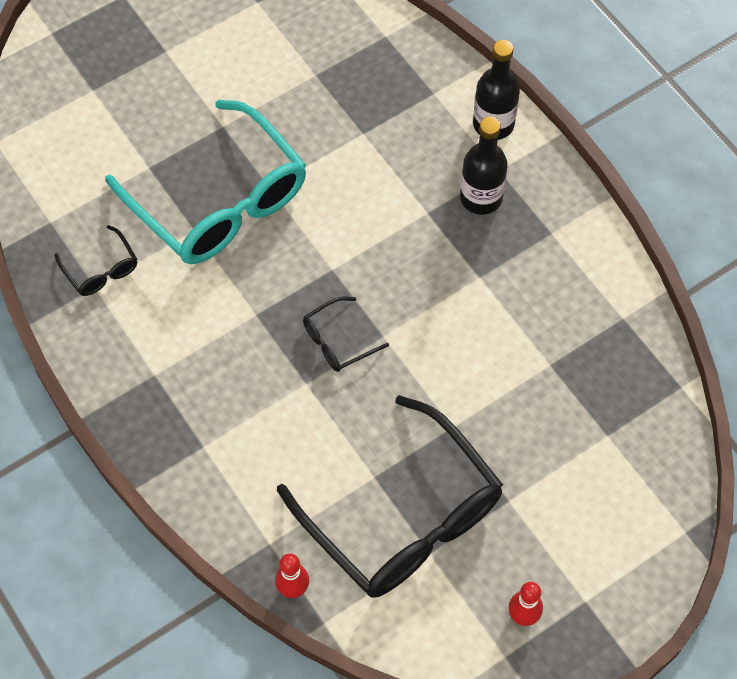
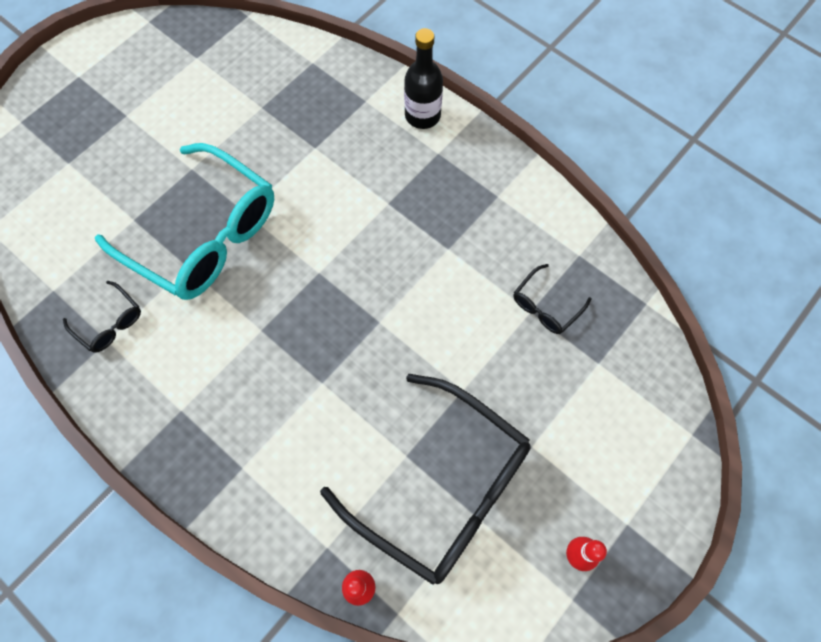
camera: 15 degrees left, 5 degrees up
black glasses [303,297,389,372] -> black glasses moved to [514,264,591,334]
black bottle [460,117,508,215] -> none

